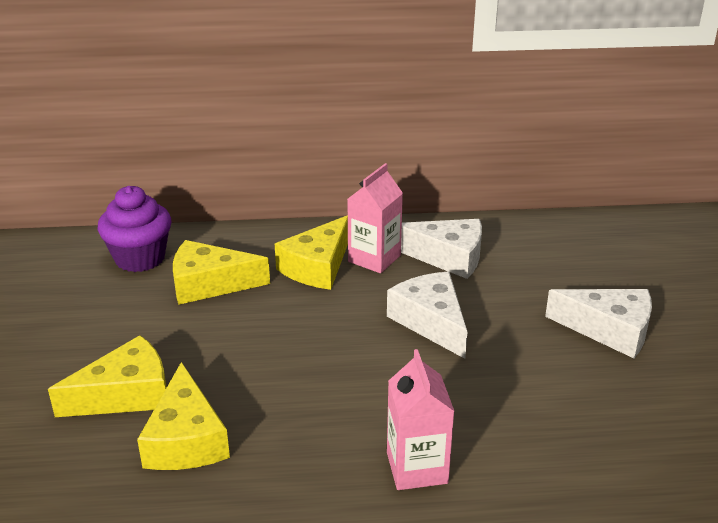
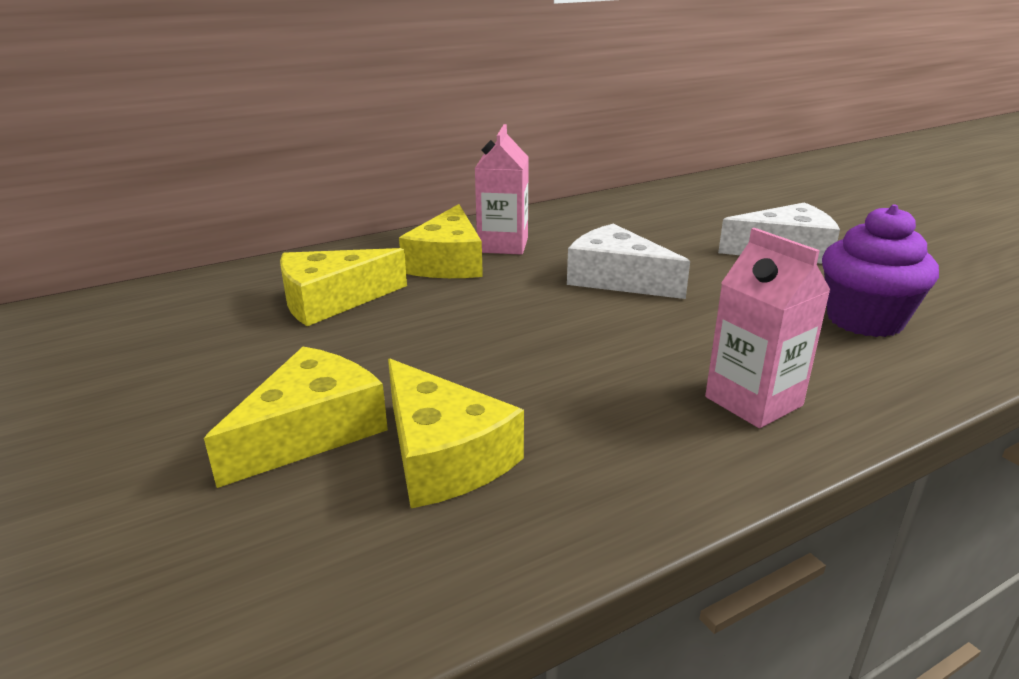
camera: 25 degrees left, 5 degrees down
purple cupcake [98,186,171,272] -> purple cupcake moved to [822,204,939,337]
white cheese [401,219,482,279] -> none

